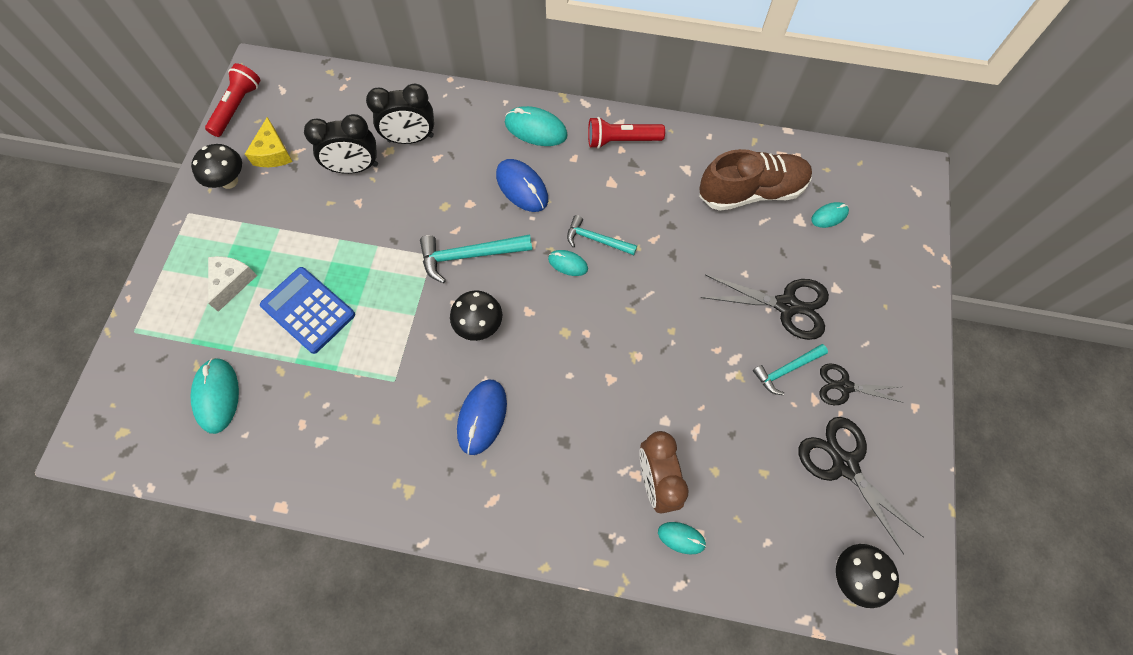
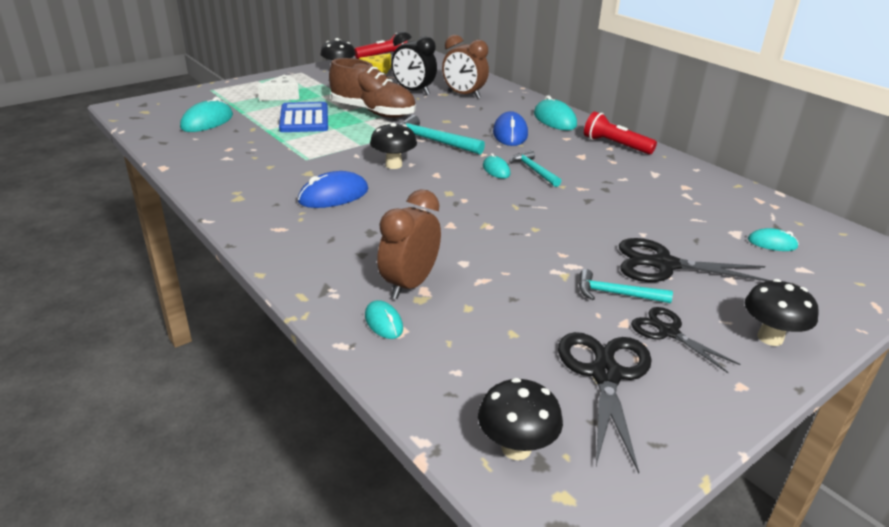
camera: 40 degrees right, 35 degrees down
black clock [366,84,434,144] -> brown clock [442,35,489,99]
brown shoe [699,149,812,211] -> brown shoe moved to [329,58,416,118]
black scissors [700,274,829,340] -> black scissors turned 135 degrees clockwise [619,238,771,282]
none -> black mushroom [745,279,819,346]

